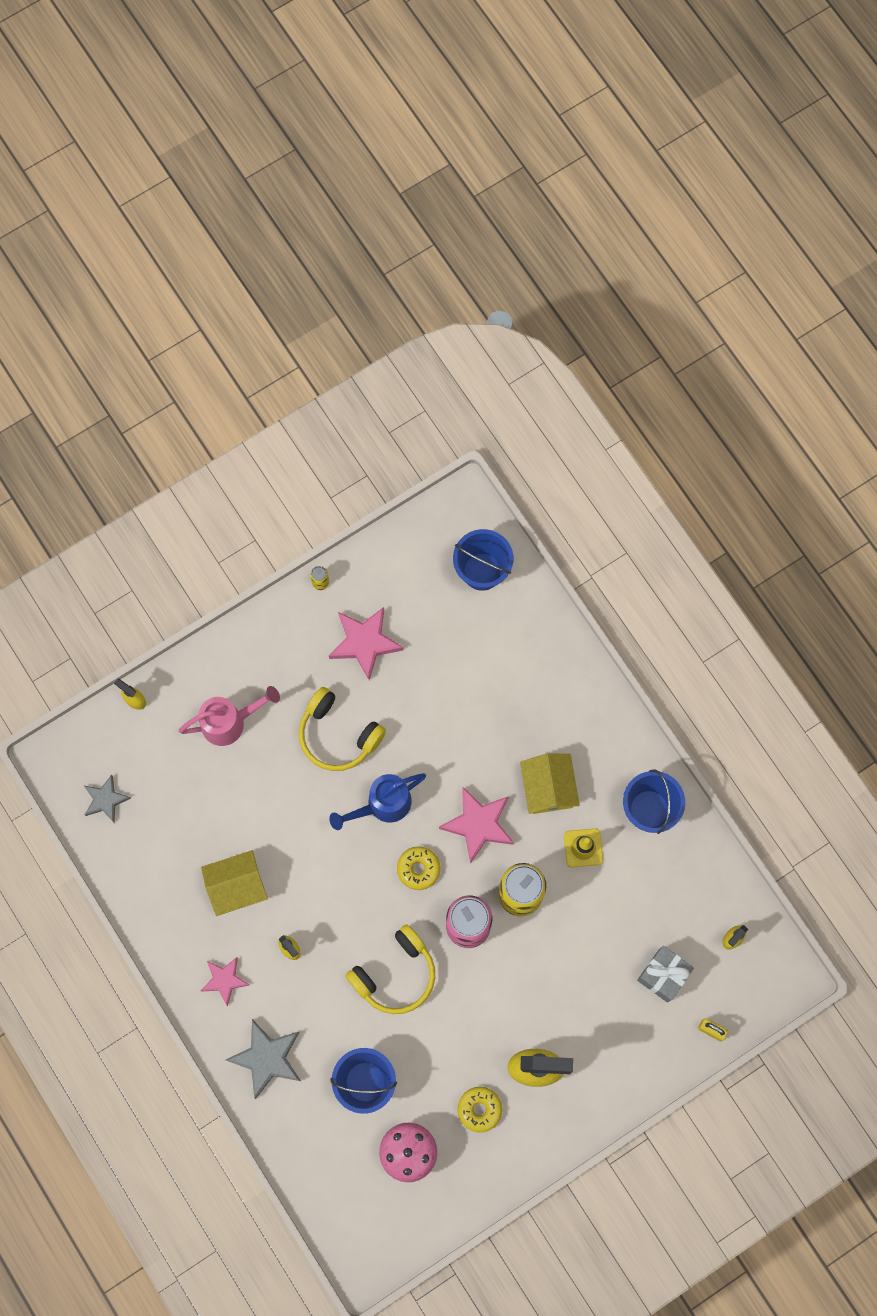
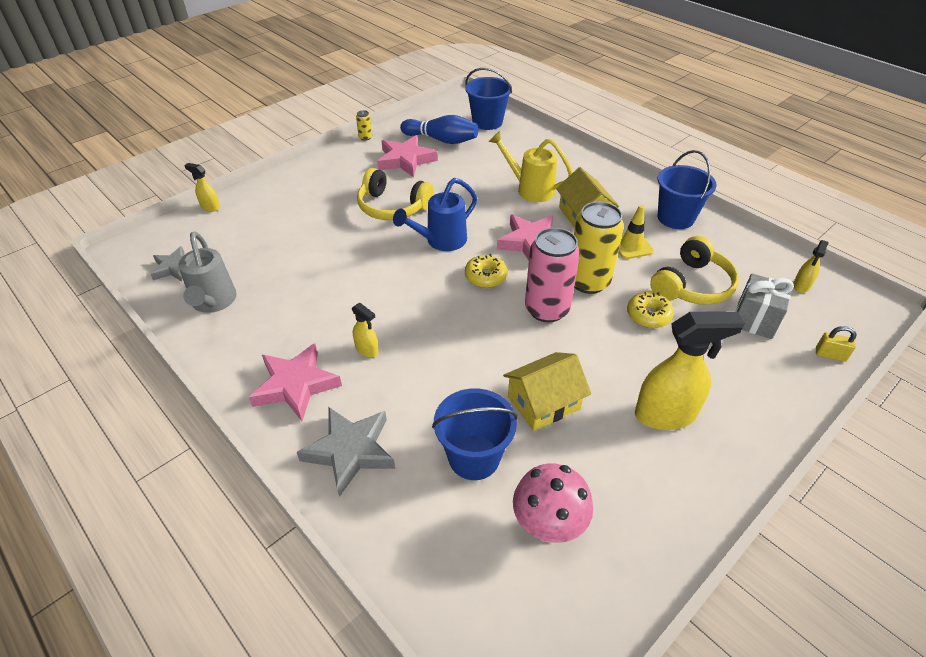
camera: 10 degrees left, 30 degrees down
pink watering can [179,686,280,746] -> none
yellow house [201,850,268,916] -> yellow house moved to [503,352,591,431]
pink star [201,957,249,1006] -> pink star [249,343,342,421], size x1.58
yellow headphones [345,925,435,1014] -> yellow headphones moved to [650,236,739,305]
yellow donut [458,1087,502,1133] -> yellow donut moved to [627,292,674,328]
none -> grey watering can [178,232,237,313]
none -> blue bowling pin [400,115,478,144]
none -> yellow watering can [488,131,573,202]

